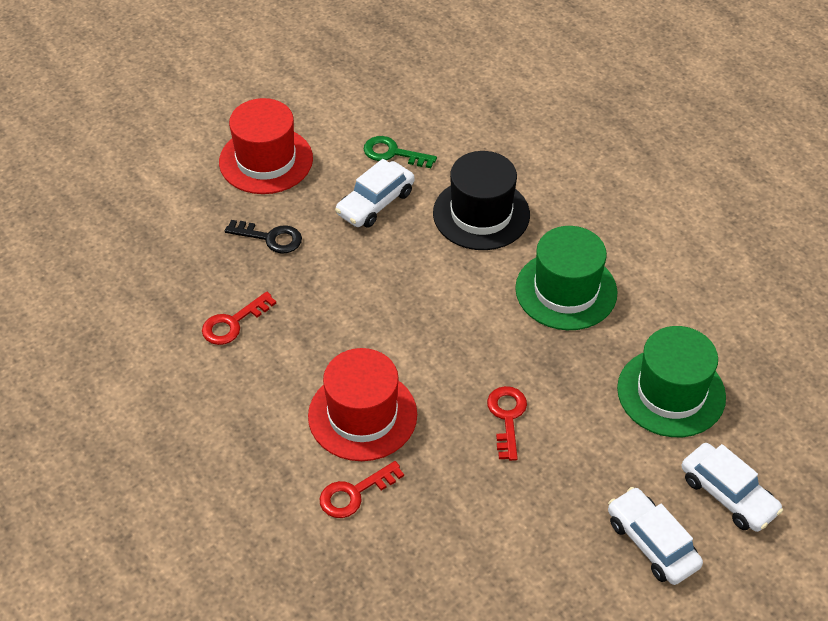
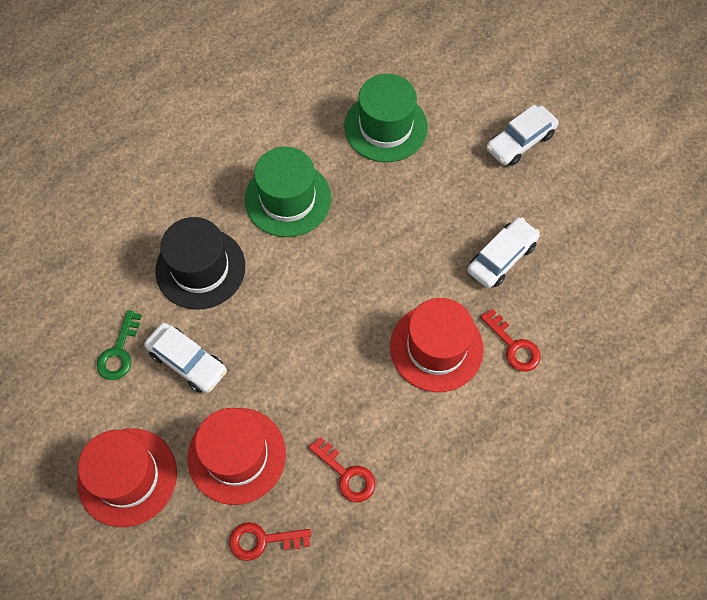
camera: 95 degrees left, 15 degrees up
black key [225,220,302,254] -> red hat [188,408,286,505]
red key [487,386,527,461] -> red key moved to [229,522,311,561]
white car [682,443,783,532] -> white car moved to [467,217,540,288]

